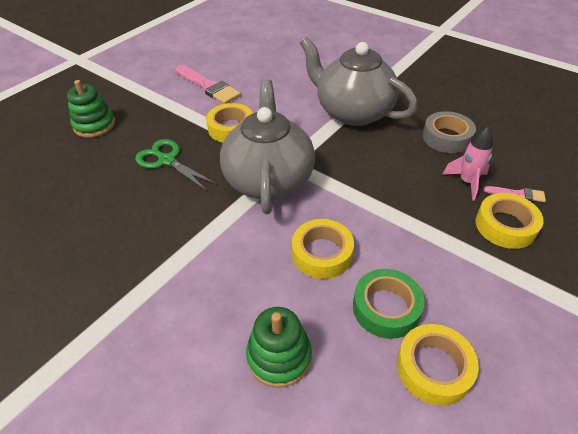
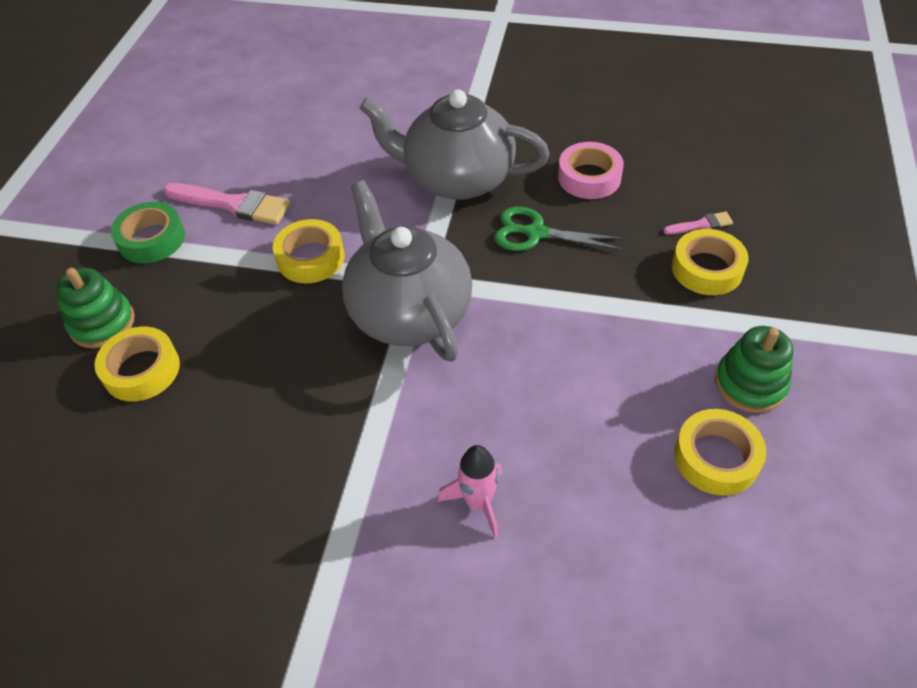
camera: 25 degrees left, 5 degrees up
green scissors [135,139,216,191] -> green scissors moved to [494,207,625,251]
green stacking toy [246,307,312,388] -> green stacking toy moved to [715,326,793,413]
yellow tape [292,219,354,279] -> yellow tape moved to [94,327,180,402]
green tape [353,269,425,339] -> green tape moved to [111,202,185,263]
grey tape [423,111,476,153] -> pink tape [558,142,624,199]
pink rocket [442,126,493,201] -> pink rocket moved to [438,445,503,538]

